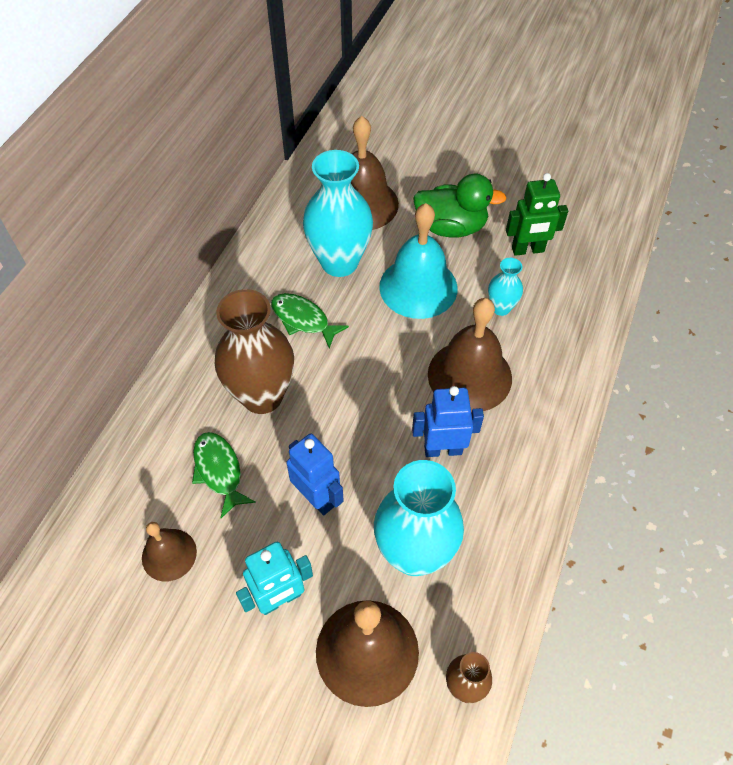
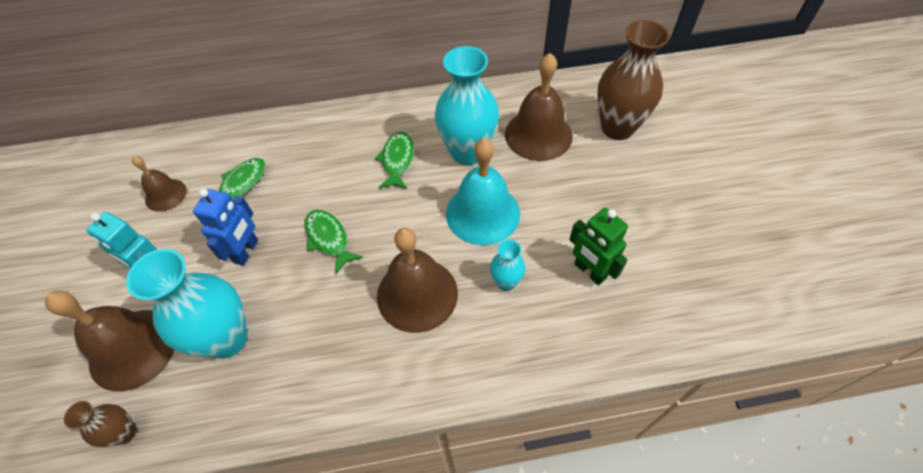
camera: 60 degrees right, 0 degrees up
brown vase [215,289,294,414] -> brown vase moved to [597,20,670,140]
blue robot [412,386,484,457] -> none
green duck [413,174,506,237] -> none
none -> green fish [305,210,363,274]

